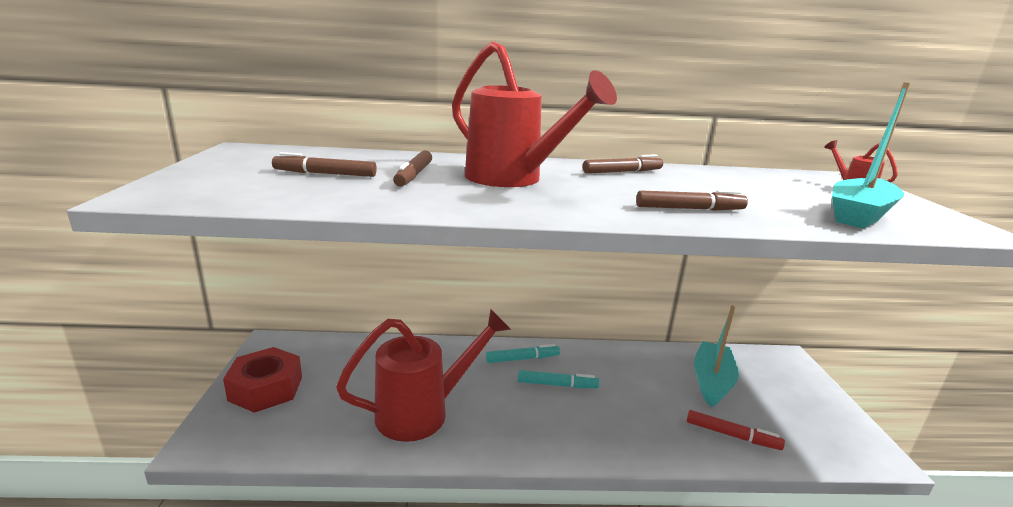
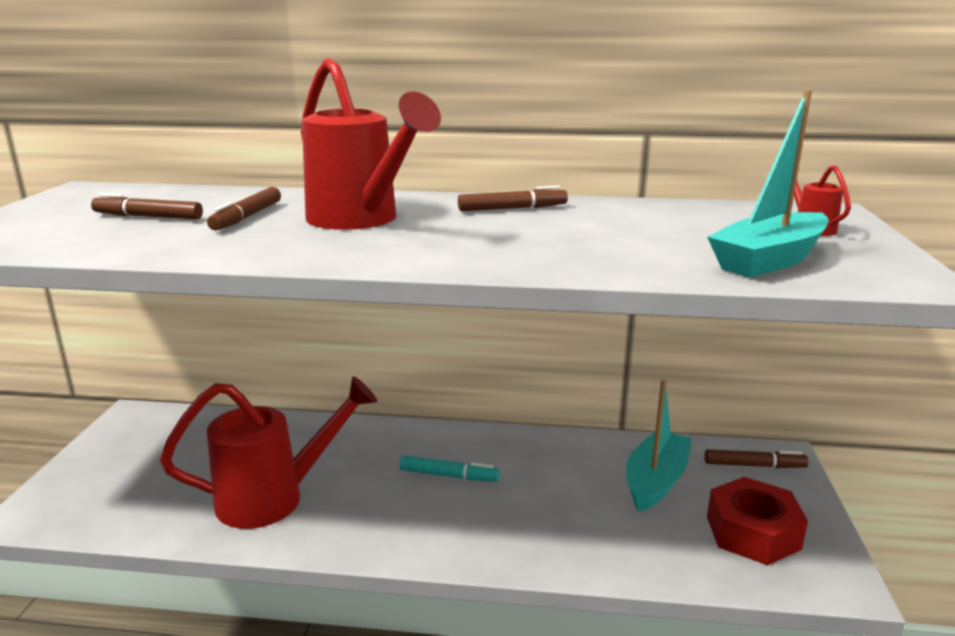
camera: 10 degrees right, 0 degrees up
red nut [223,347,302,413] -> red nut moved to [707,477,808,565]
turquoise marker [486,344,560,363] -> none
brown marker [636,190,748,211] -> brown marker moved to [704,449,809,468]
red marker [687,410,785,450] -> none

